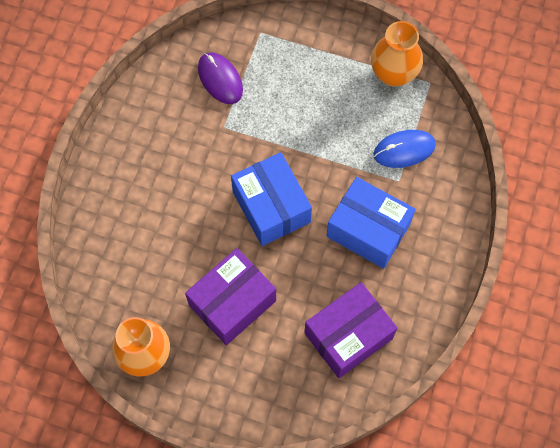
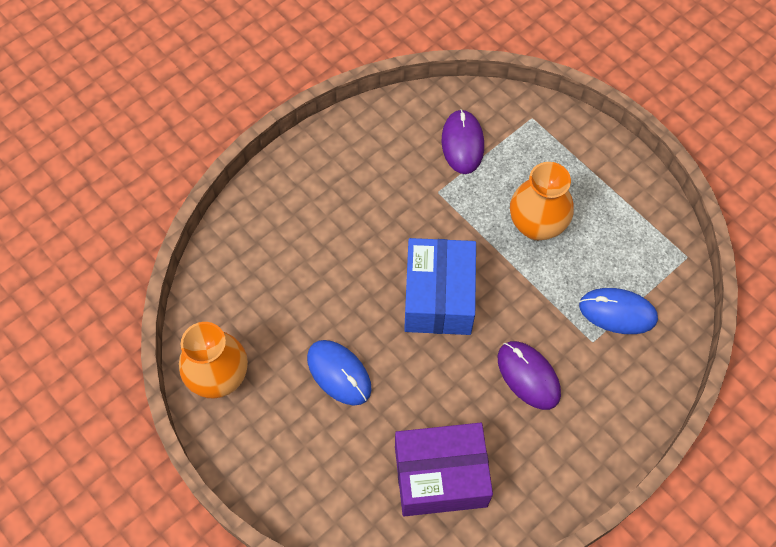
camera: 30 degrees right, 5 degrees down
purple box [185,248,276,345] -> blue mouse [307,340,372,406]
blue box [326,177,416,269] -> purple mouse [498,341,561,410]
orange vase [371,21,423,86] -> orange vase moved to [510,162,574,240]

